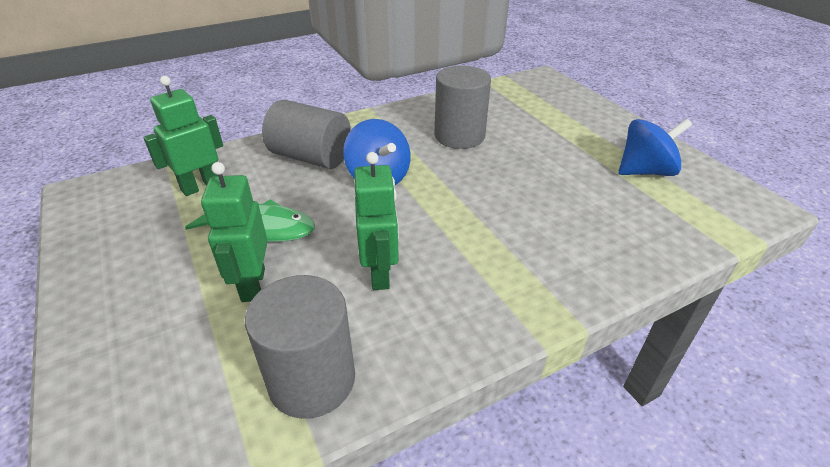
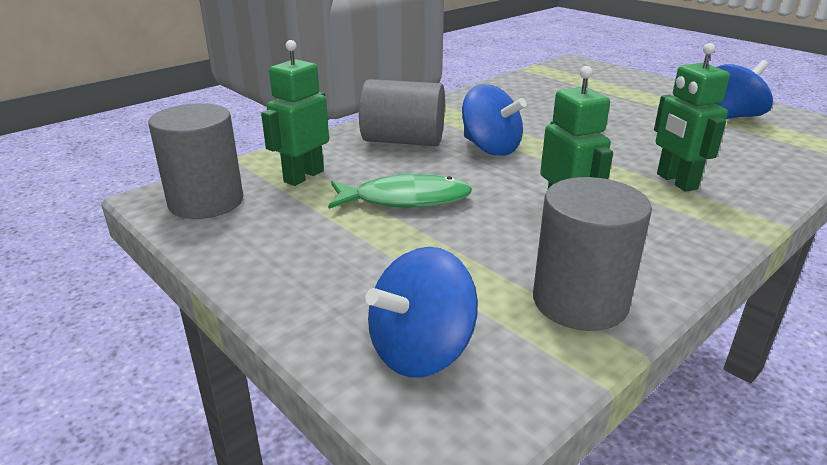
camera: 15 degrees left, 10 degrees down
green robot [201,162,268,302] -> green robot moved to [654,43,730,192]
grey cylinder [435,66,491,149] -> grey cylinder moved to [148,103,243,219]
none -> blue spinning top [365,247,478,378]

